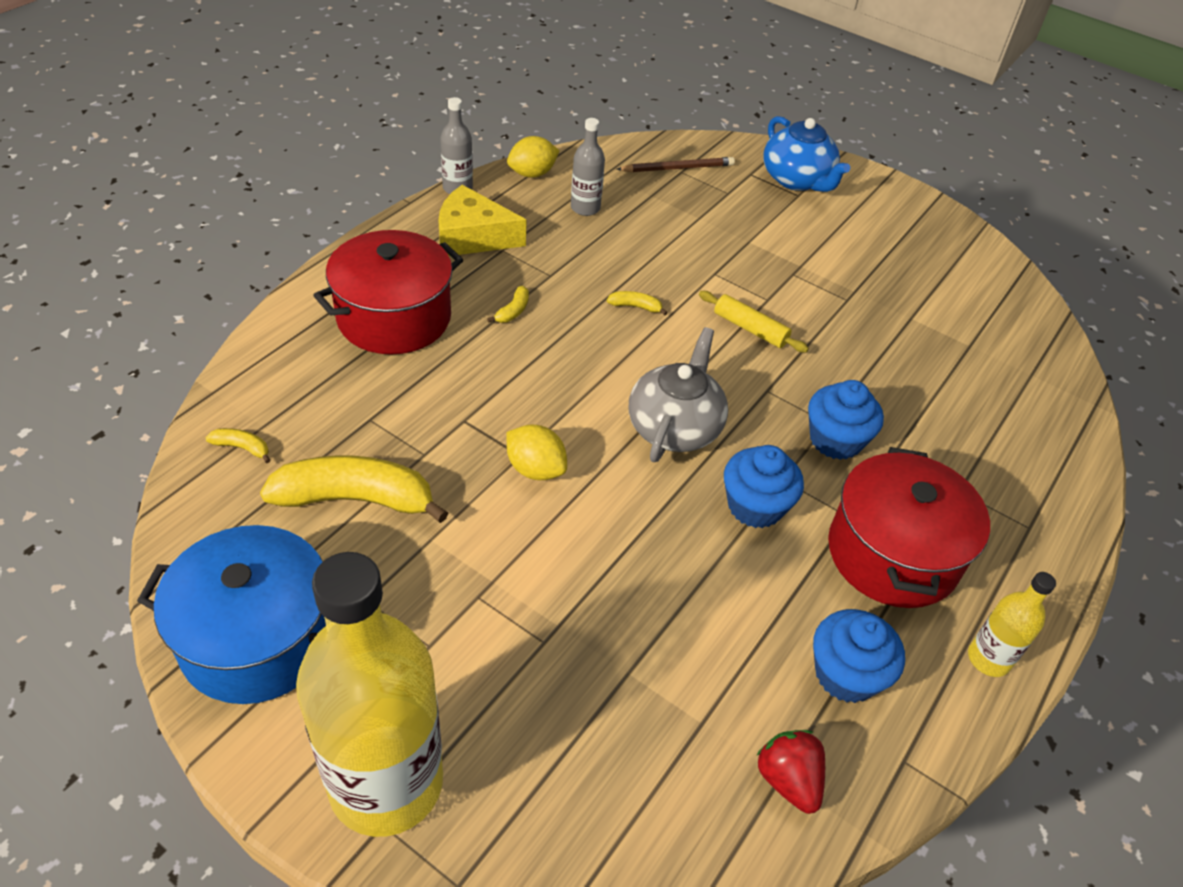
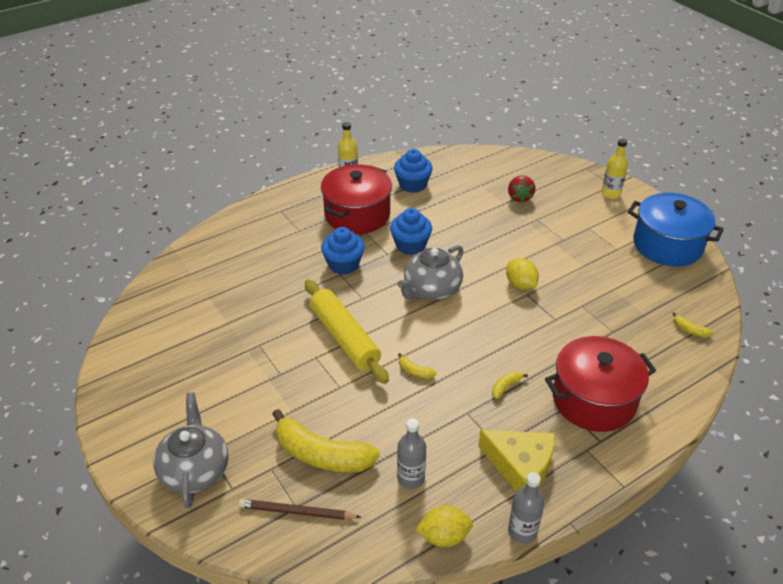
camera: 155 degrees left, 5 degrees down
yellow banana [260,455,448,523] -> yellow banana moved to [272,409,380,472]
yellow bottle [296,552,443,837] -> yellow bottle [601,138,628,199], size x0.44
yellow rolling pin [699,291,809,353] -> yellow rolling pin [305,280,389,384], size x1.80
red strawberry [756,730,825,814] -> red strawberry moved to [508,175,536,203]
blue teapot [763,116,850,192] -> grey teapot [153,393,229,508]

